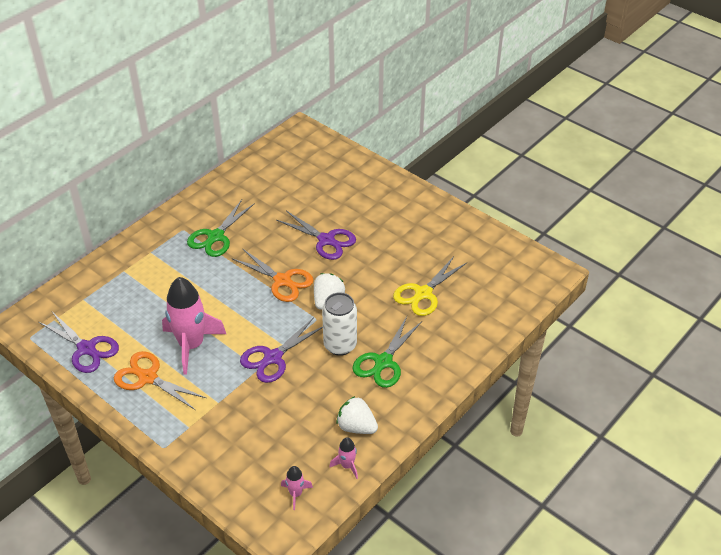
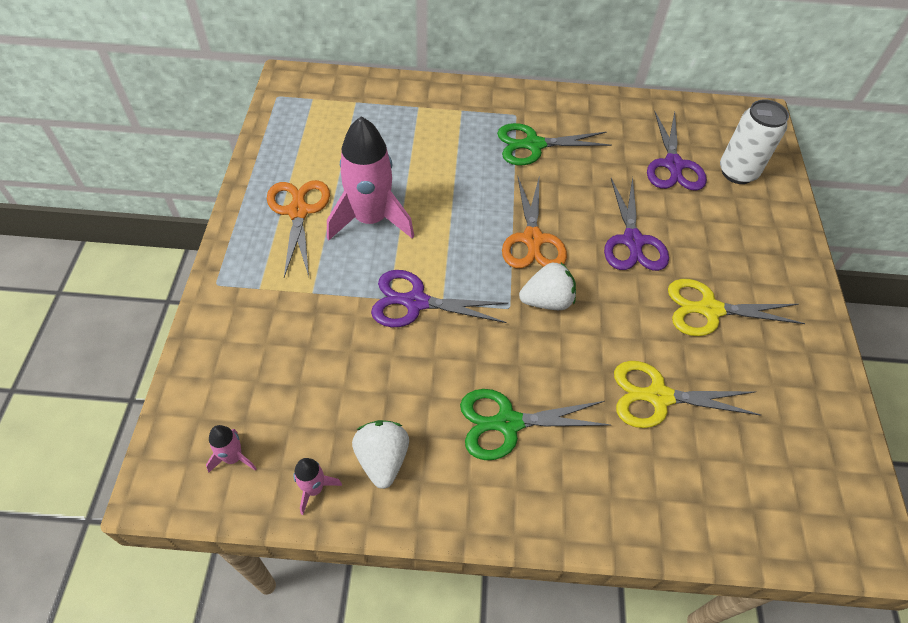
camera: 50 degrees right, 10 degrees up
purple scissors [39,312,119,373] -> purple scissors moved to [647,111,707,191]
white can [322,292,357,356] -> white can moved to [720,100,789,184]
none -> yellow scissors [668,279,805,336]

